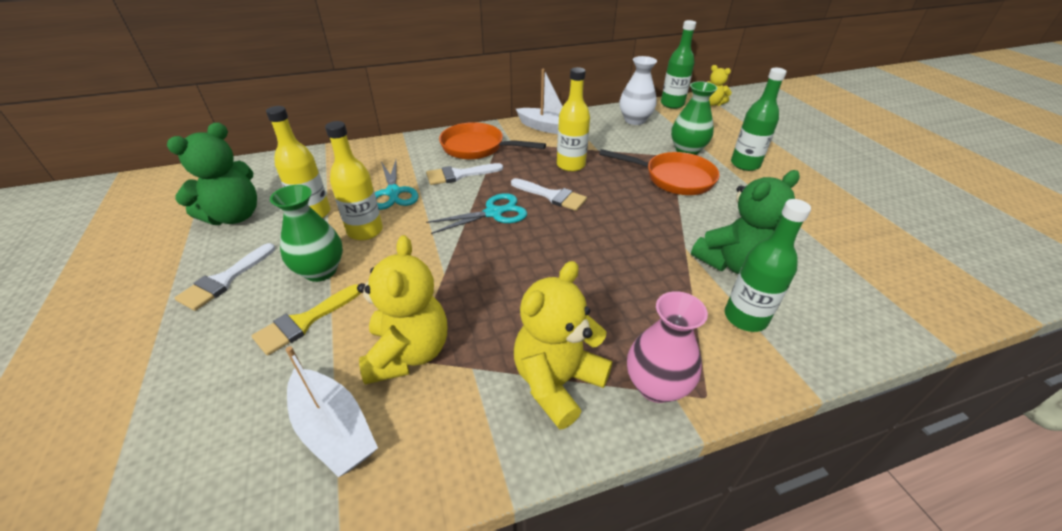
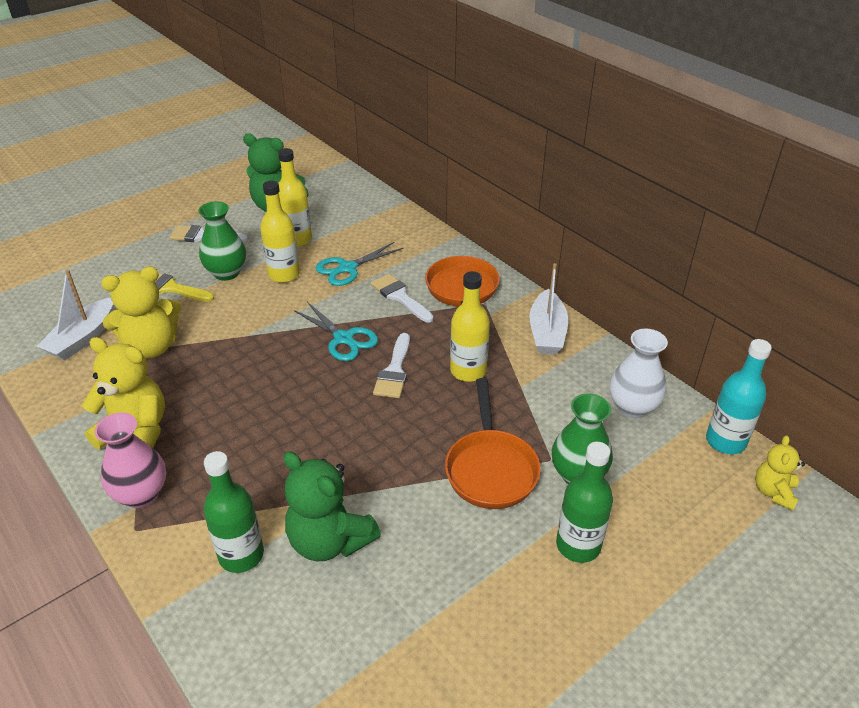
camera: 70 degrees right, 0 degrees up
green bottle [661,20,696,109] -> turquoise bottle [706,339,772,454]

